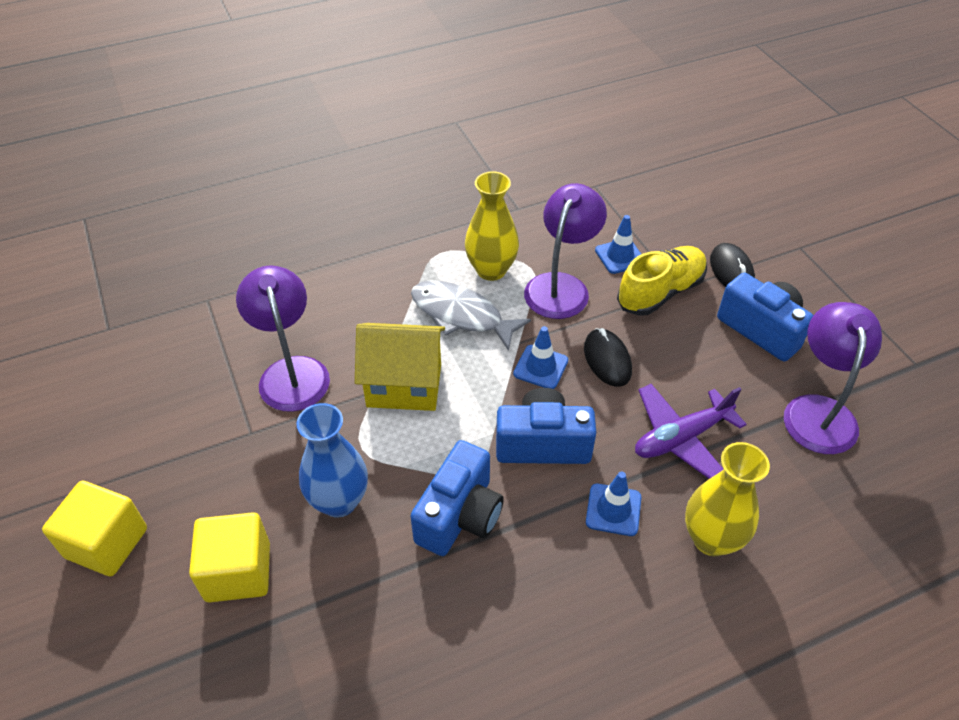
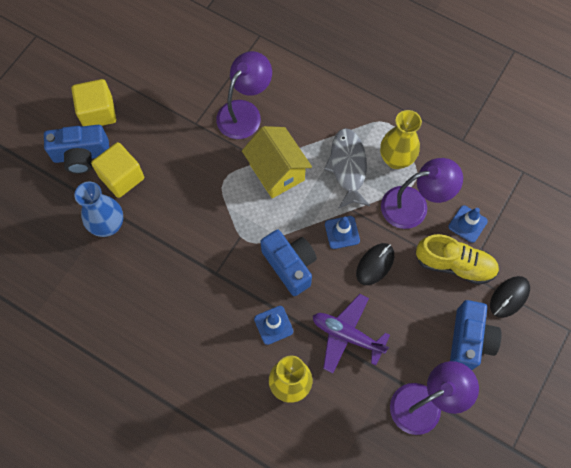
camera: 55 degrees right, 20 degrees up
blue vase [296,403,368,518] -> blue vase moved to [74,182,123,237]
blue camera [411,440,504,556] -> blue camera moved to [44,125,109,174]

